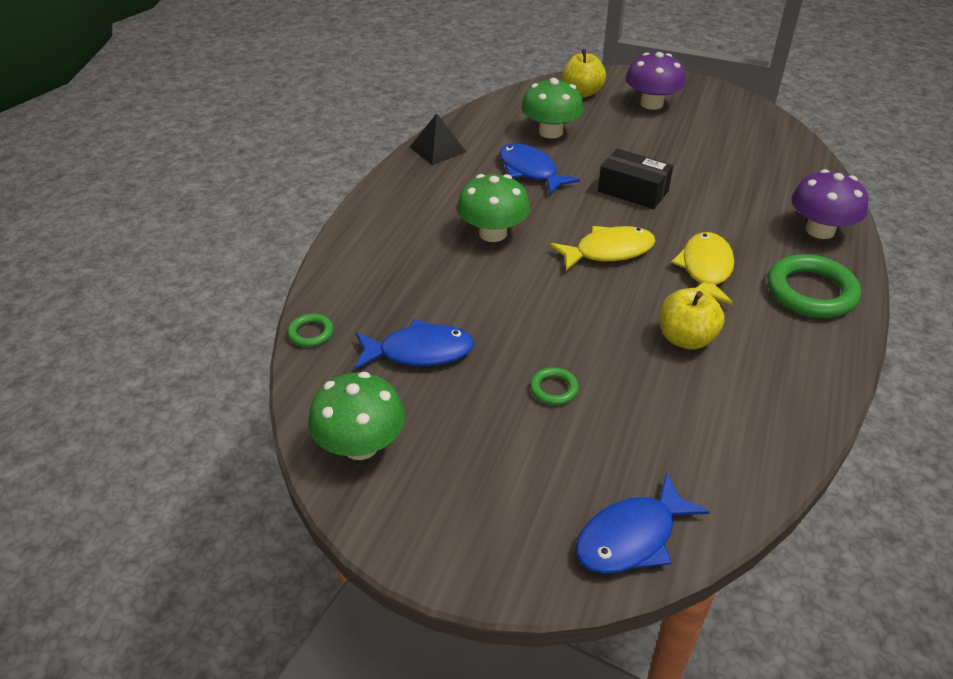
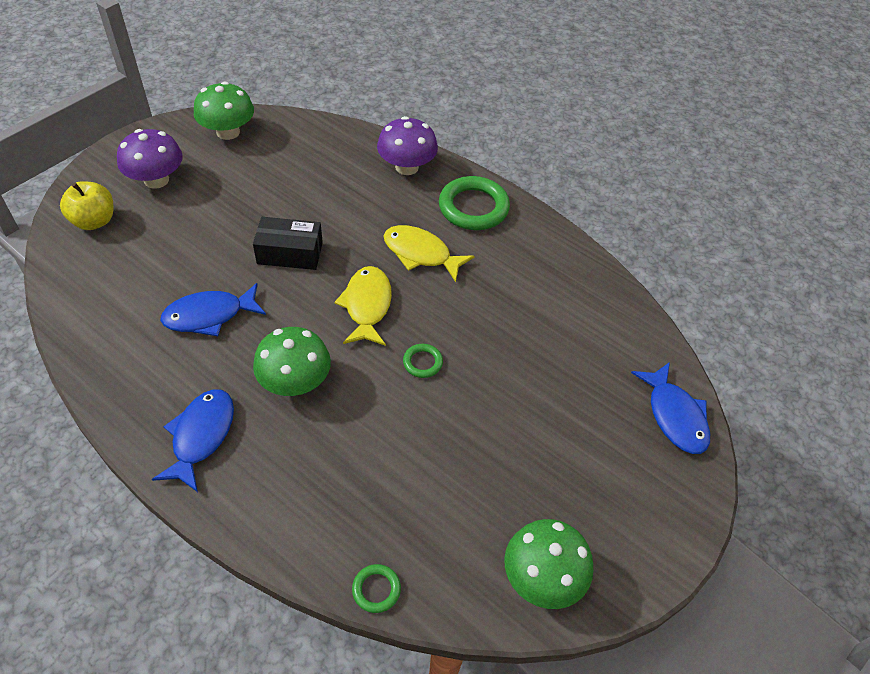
camera: 75 degrees left, 10 degrees up
blue fish [354,319,475,369] -> blue fish moved to [152,390,234,492]
black pyramid [410,113,466,165] -> none
green mushroom [521,78,584,138] -> green mushroom moved to [194,81,254,140]
green ring [530,367,579,405] -> green ring moved to [403,344,443,378]
black box [598,148,673,209] -> black box turned 45 degrees clockwise [253,217,323,270]
yellow apple [660,288,725,349] -> none

